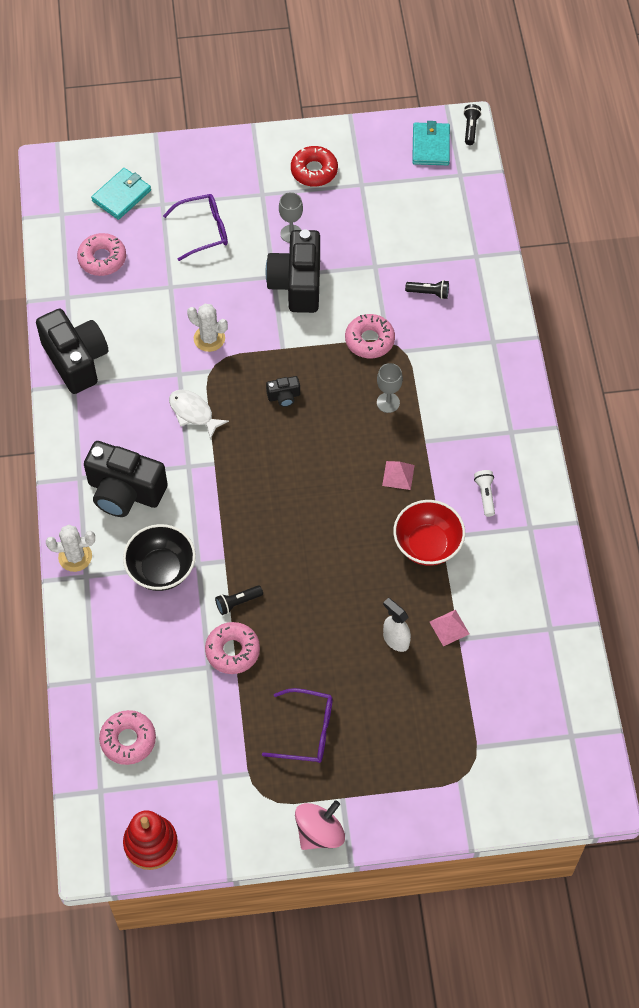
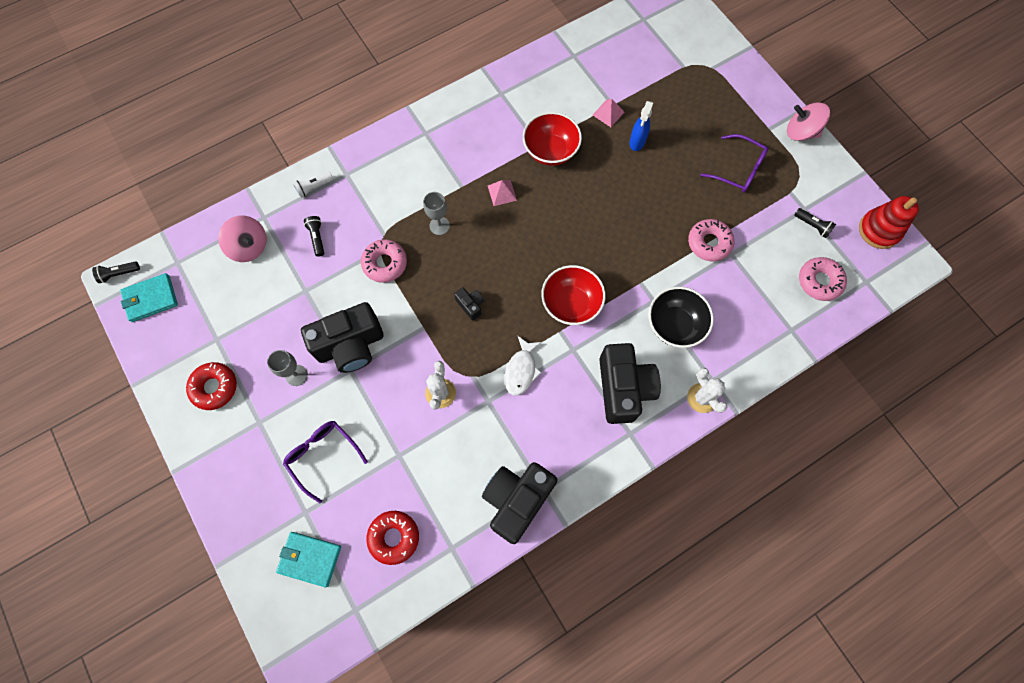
camera: 115 degrees left, 10 degrees up
pink donut [77,233,126,276] -> red donut [367,511,419,565]
black flashlight [215,585,263,615] -> black flashlight moved to [794,208,836,238]
purple glasses [262,688,333,763] -> purple glasses turned 135 degrees clockwise [700,134,768,192]
white spray bottle [383,598,411,652] -> blue spray bottle [629,101,654,151]
white flashlight [474,470,495,517] -> white flashlight moved to [293,172,333,198]
none -> pink spinning top [218,216,266,262]
none -> red bowl [541,265,606,325]

